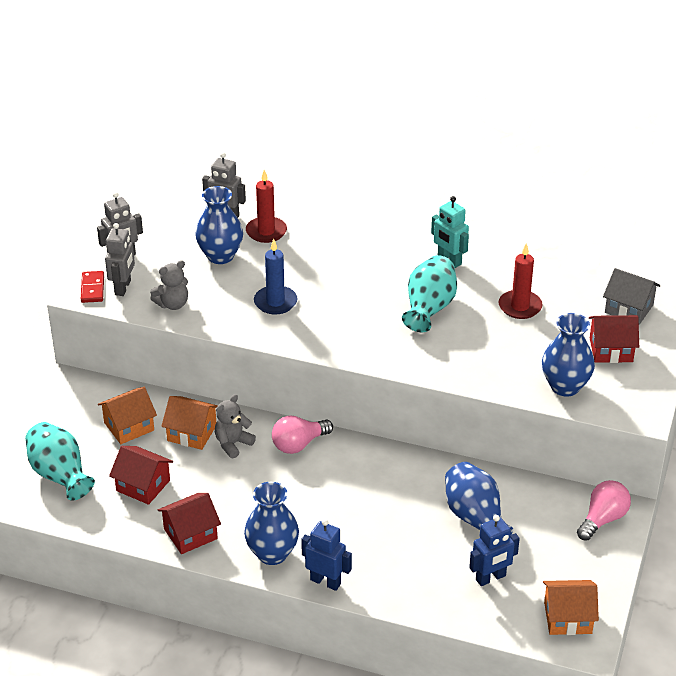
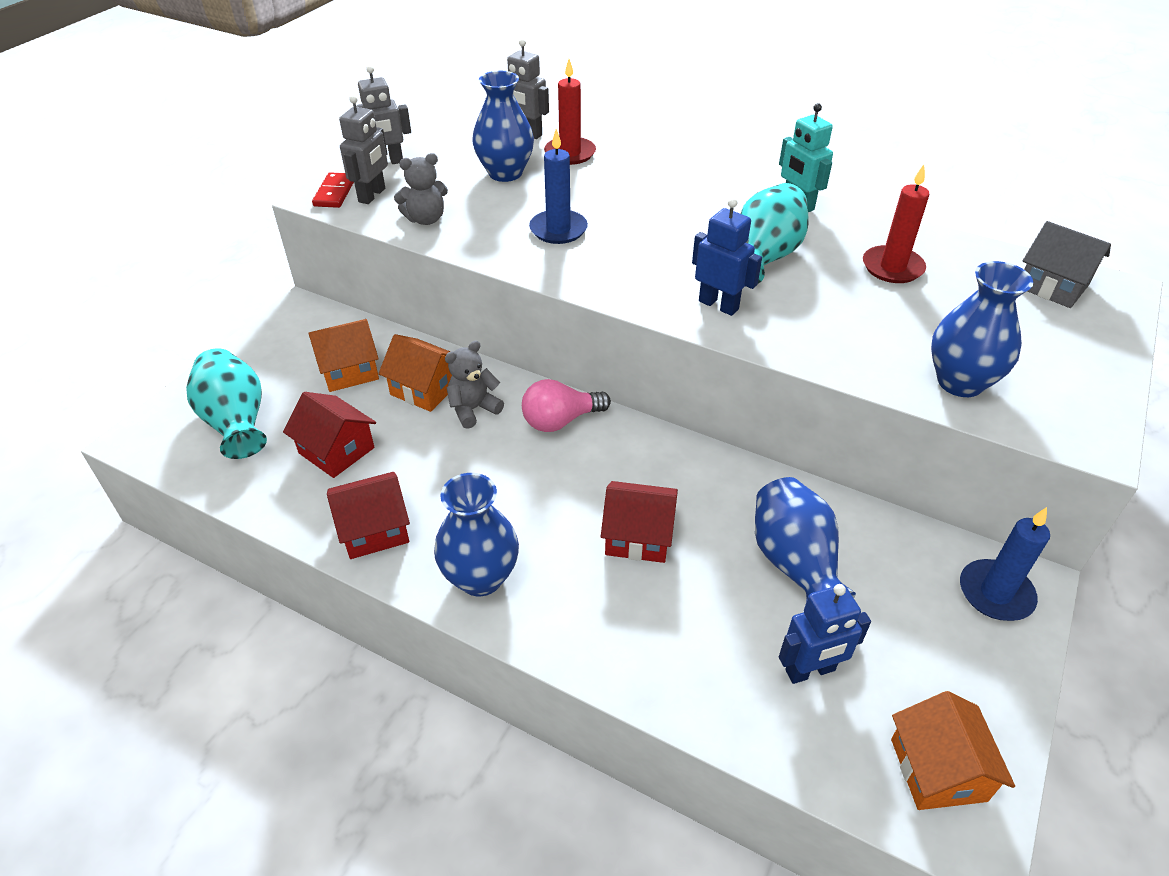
camera: 10 degrees right, 5 degrees up
blue robot [301,519,352,591] -> blue robot moved to [692,198,762,316]
orange house [543,580,599,635] -> orange house turned 75 degrees clockwise [891,691,1015,810]
pink light bulb [577,480,631,541] -> blue candle [960,507,1050,621]
red house [589,315,639,363] -> red house moved to [601,481,678,563]

